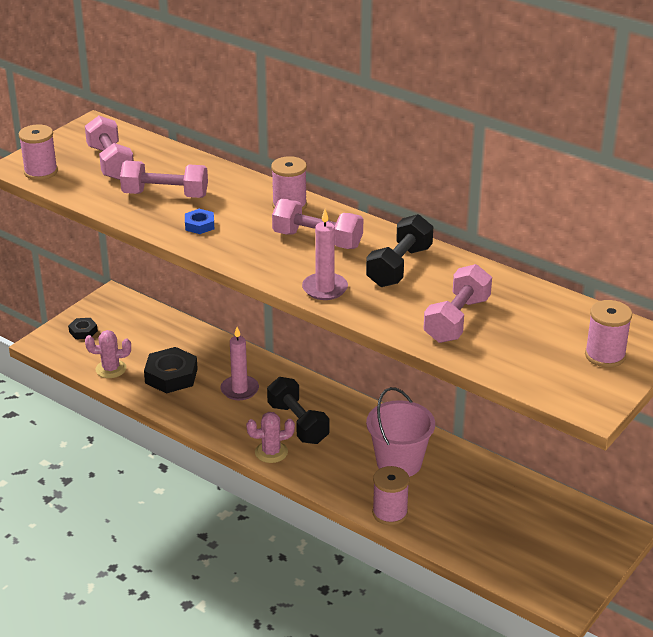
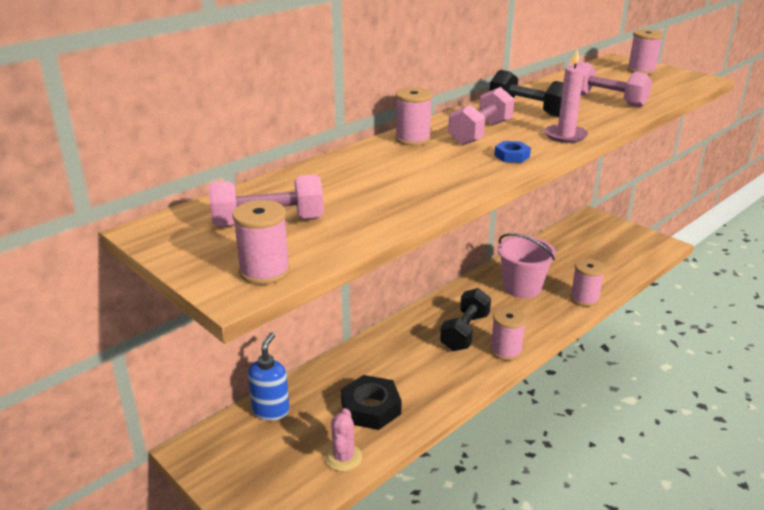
camera: 80 degrees left, 5 degrees down
black nut [68,318,98,339] -> none
pink dumbbell [120,161,208,198] -> none
blue nut [185,209,214,234] -> blue nut moved to [494,141,531,163]
pink candle [221,327,259,400] -> none
pink cactus [246,412,295,463] -> pink spool [490,307,526,361]
black dumbbell [267,377,329,444] -> black dumbbell turned 45 degrees counterclockwise [440,288,491,351]
none -> blue soap dispenser [248,333,290,421]

